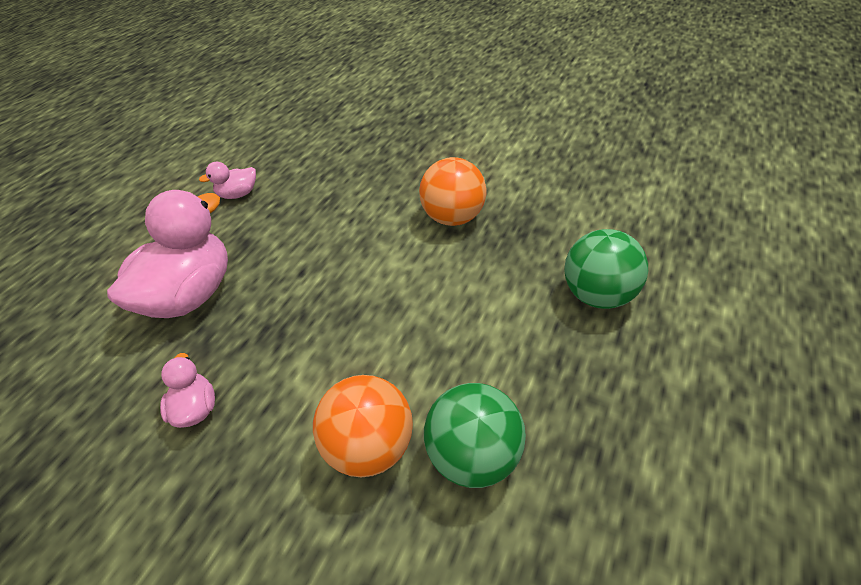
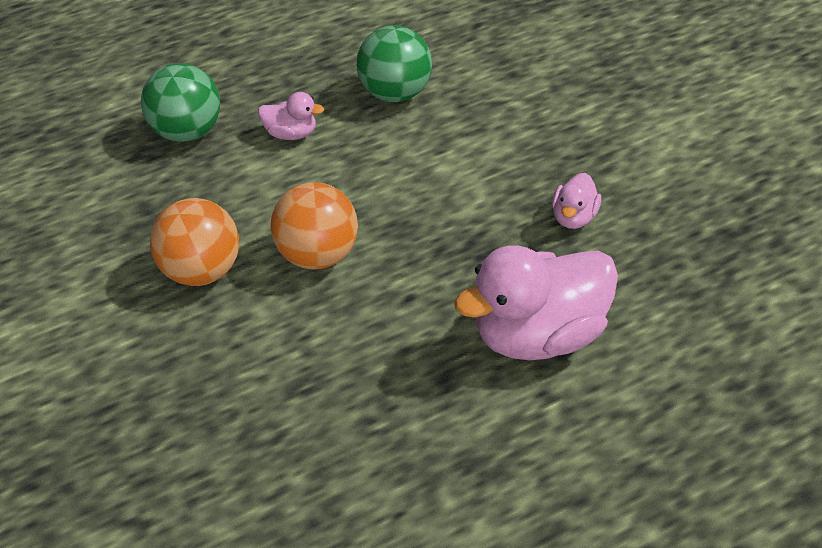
camera: 145 degrees left, 0 degrees up
pink duck [199,162,256,199] -> pink duck moved to [258,92,324,140]
orange ball [313,375,413,477] -> orange ball moved to [271,182,358,270]

